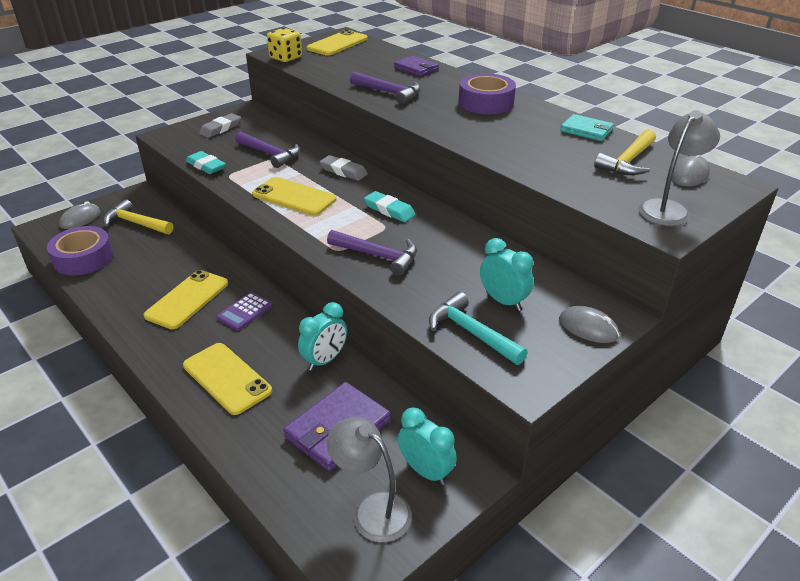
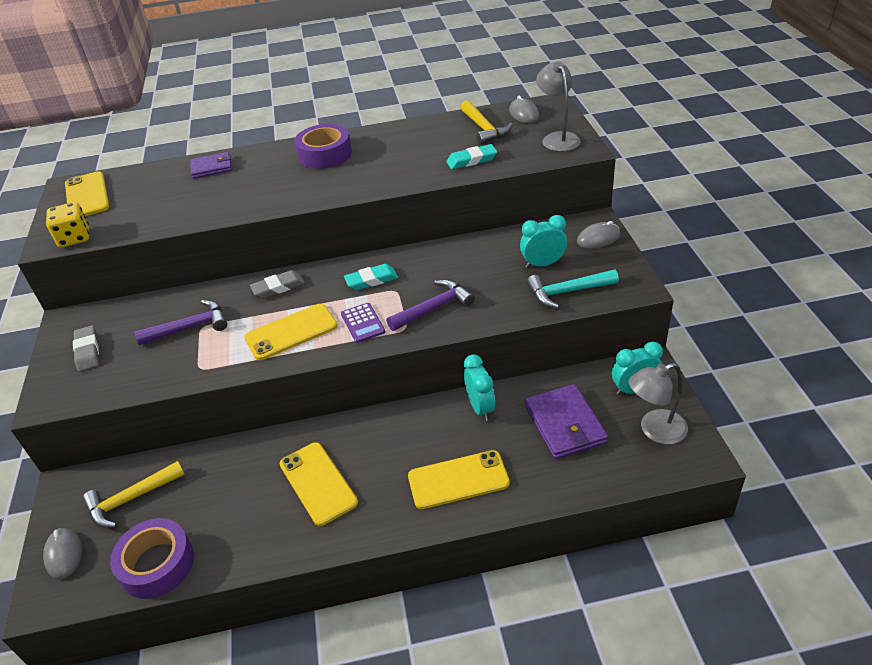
camera: 55 degrees left, 5 degrees up
turquoise eraser [186,151,226,174] -> turquoise eraser moved to [446,144,497,169]
purple calculator [216,292,273,330] -> purple calculator moved to [341,303,385,343]
purple hammer [350,72,421,104] -> none
turquoise wallet [560,114,614,141] -> none

